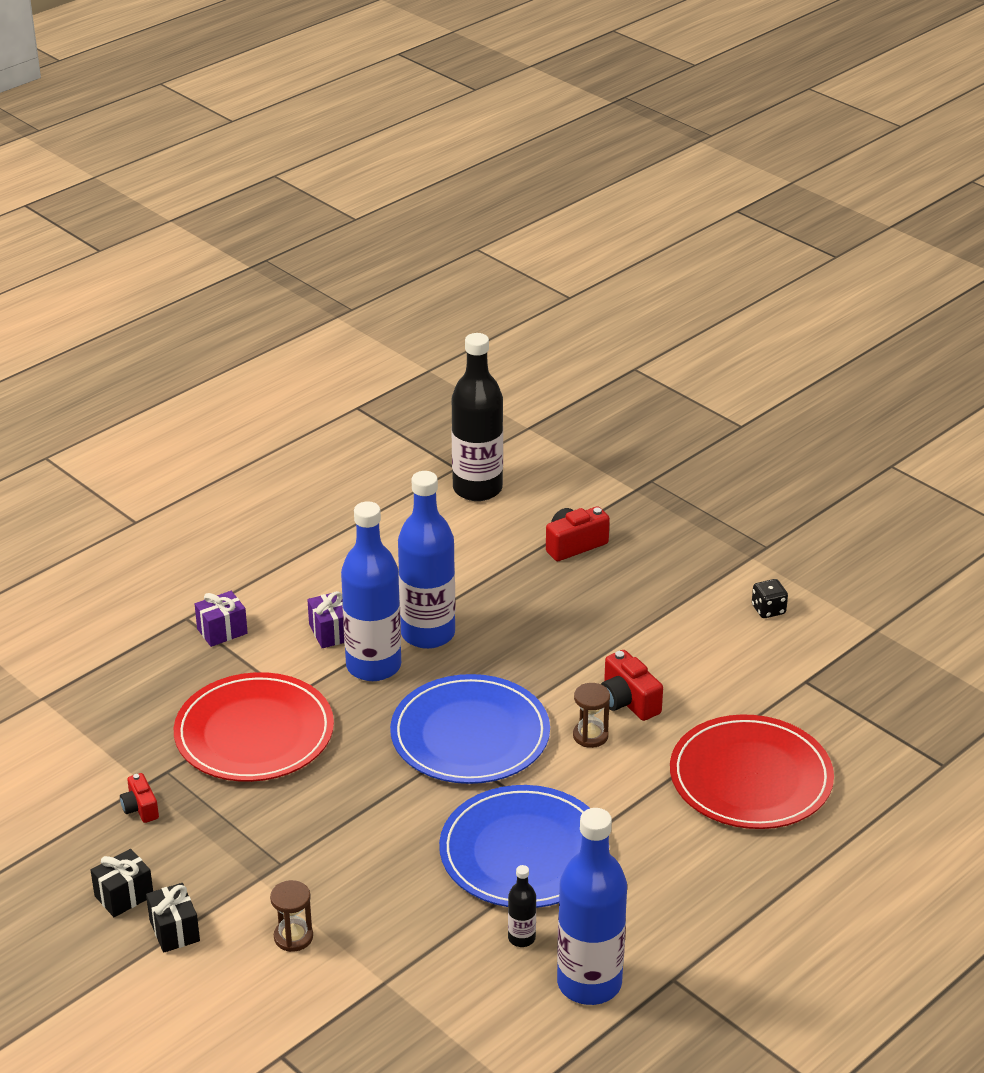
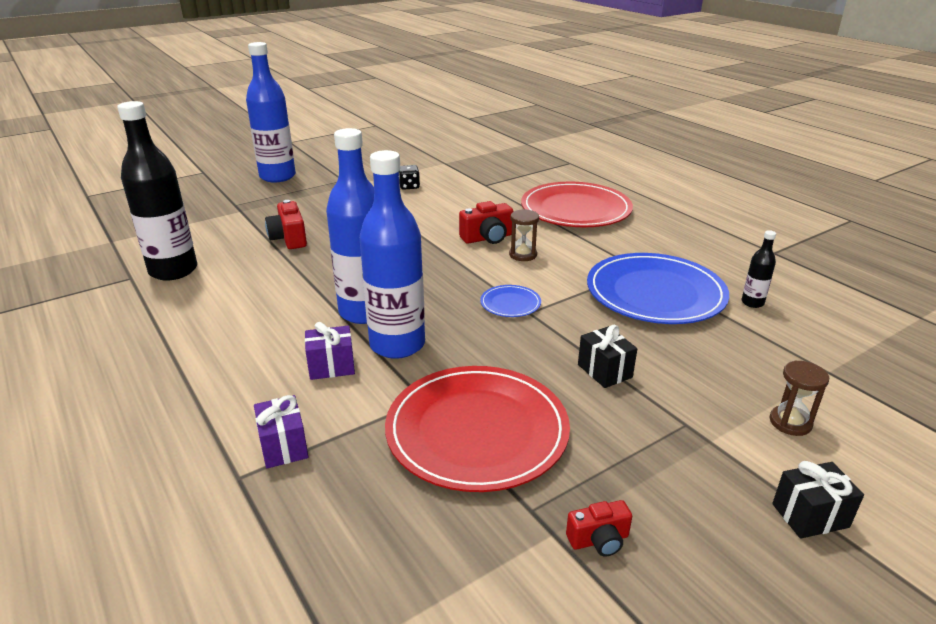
camera: 80 degrees left, 5 degrees down
black gift [91,849,153,917] -> black gift moved to [578,325,637,388]
blue plate [390,674,550,784] -> blue plate [480,285,541,317], size x0.43
blue bottle [557,808,627,1005] -> blue bottle moved to [246,42,296,182]

